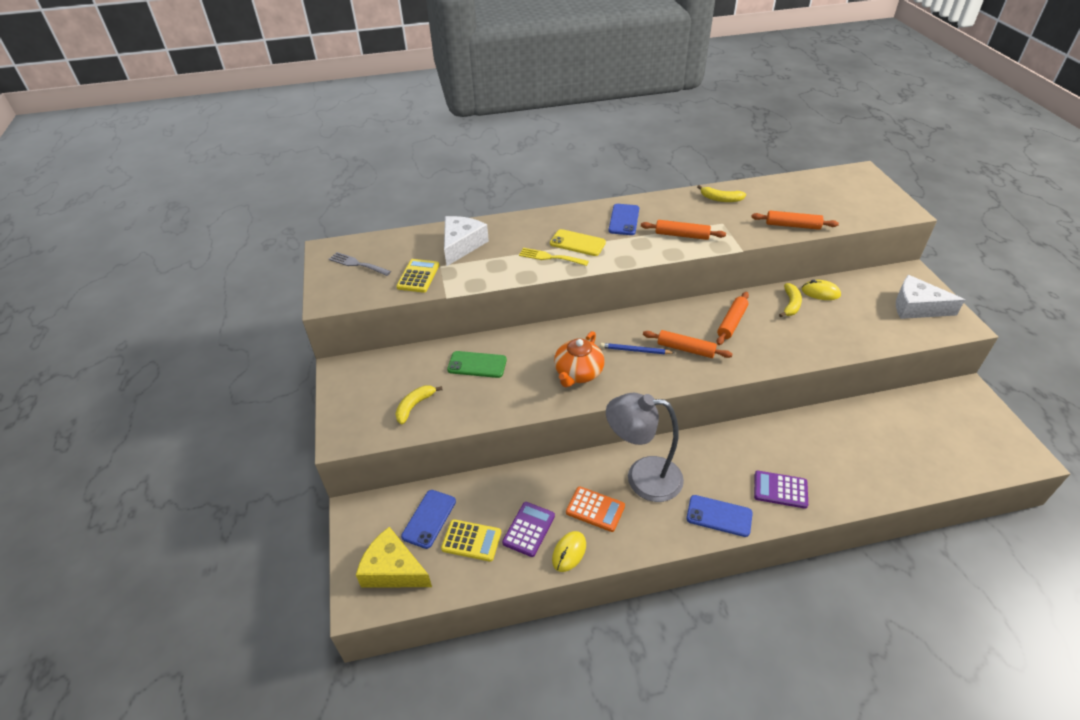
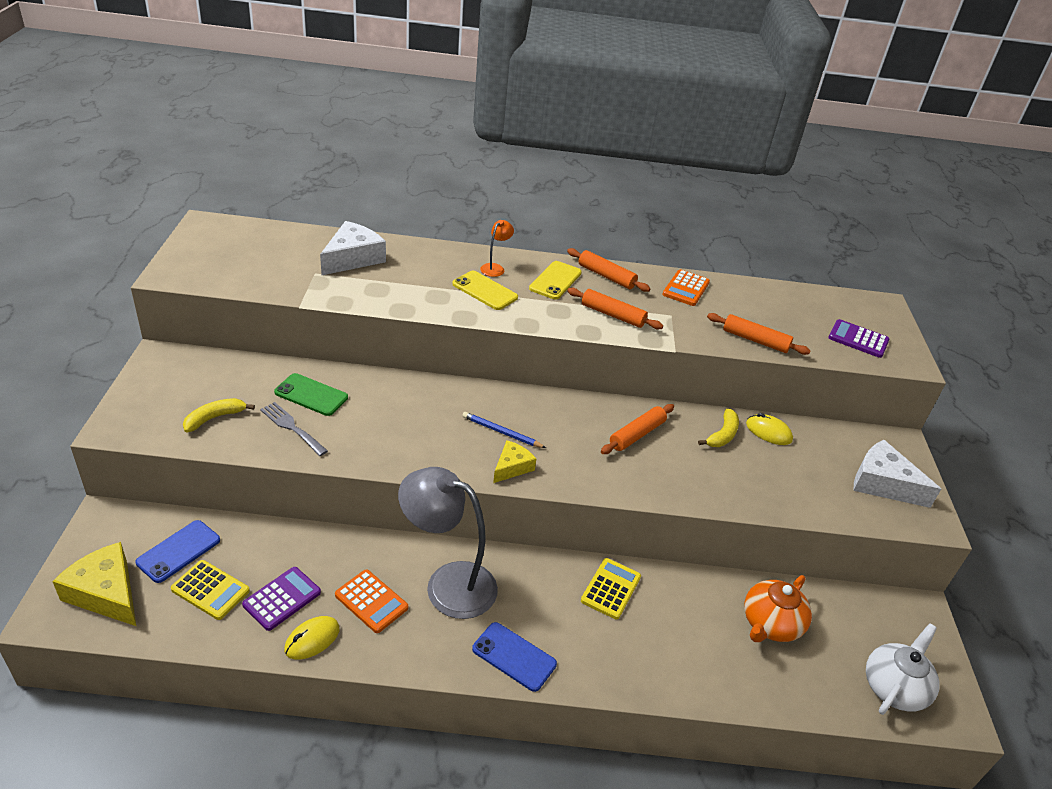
camera: 10 degrees right, 5 degrees down
grey fork [329,252,391,276] -> grey fork moved to [260,402,328,456]
yellow calculator [396,259,439,293] -> yellow calculator moved to [581,558,641,619]
yellow fork [519,248,589,266] -> none
orange teapot [554,331,604,387] -> orange teapot moved to [744,575,812,642]
blue phone [608,204,639,235] -> yellow phone [529,261,582,299]
orange rolling pin [643,330,732,358] -> orange rolling pin moved to [567,248,650,292]
yellow banana [697,185,746,202] -> orange calculator [662,269,710,306]
purple calculator [754,470,808,509] -> purple calculator moved to [828,319,889,358]
none -> orange lamp [480,220,514,277]
none -> yellow cheese [493,440,536,483]
none -> white teapot [866,623,939,715]

